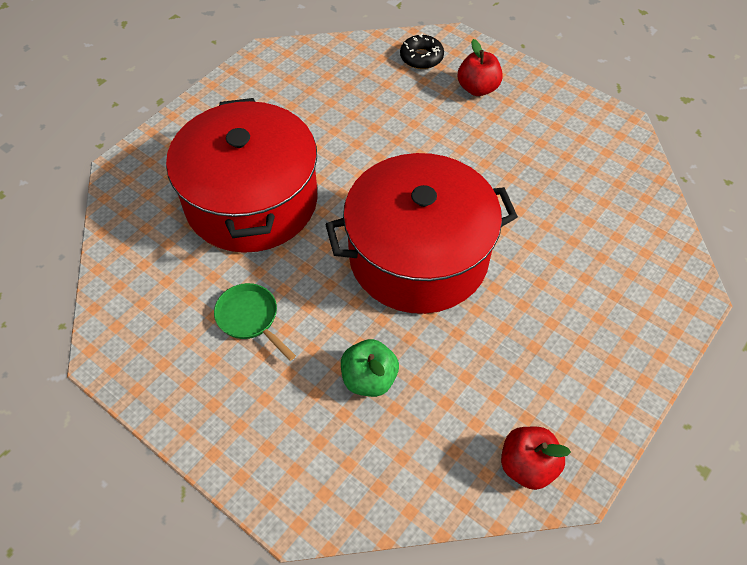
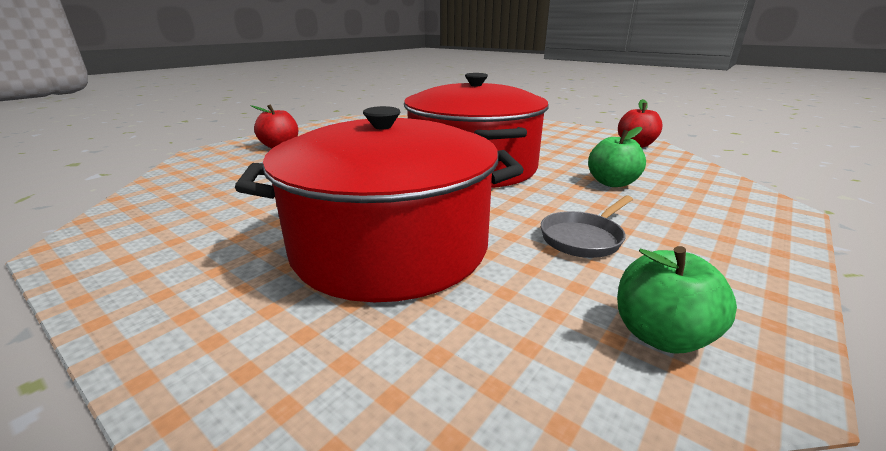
camera: 90 degrees left, 30 degrees down
green pan [214,283,296,361] -> grey pan [541,196,633,258]
black donut [400,34,444,69] -> none
none -> green apple [617,246,737,353]

